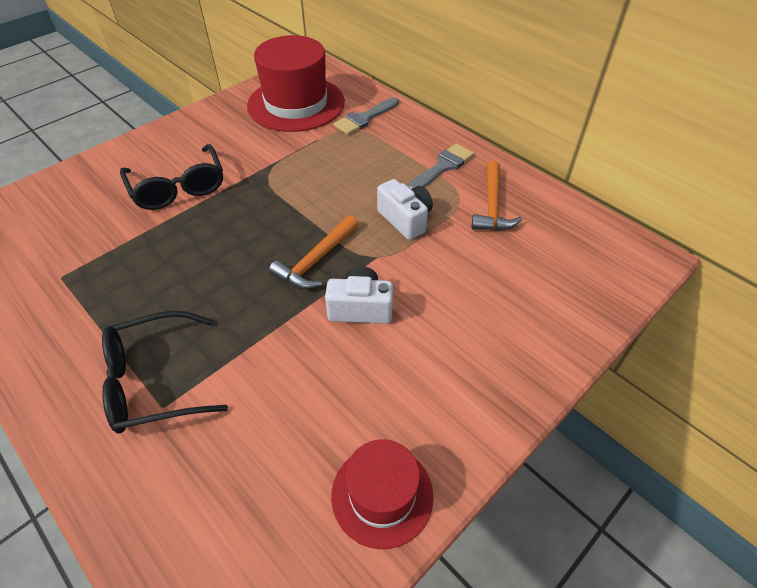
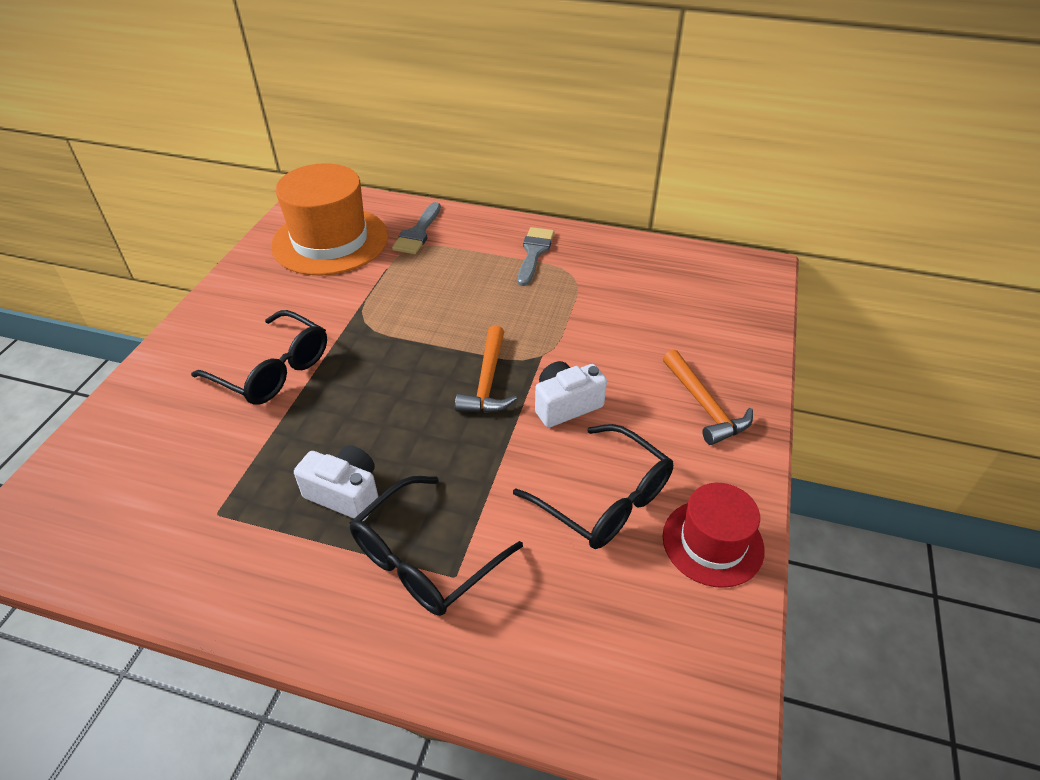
camera: 30 degrees left, 5 degrees down
red hat [247,35,345,132] -> orange hat [271,163,388,276]
white camera [377,179,433,240] -> white camera moved to [294,445,378,521]
orange hammer [471,161,522,231] -> orange hammer moved to [663,350,753,445]
none -> black glasses [513,424,673,549]

